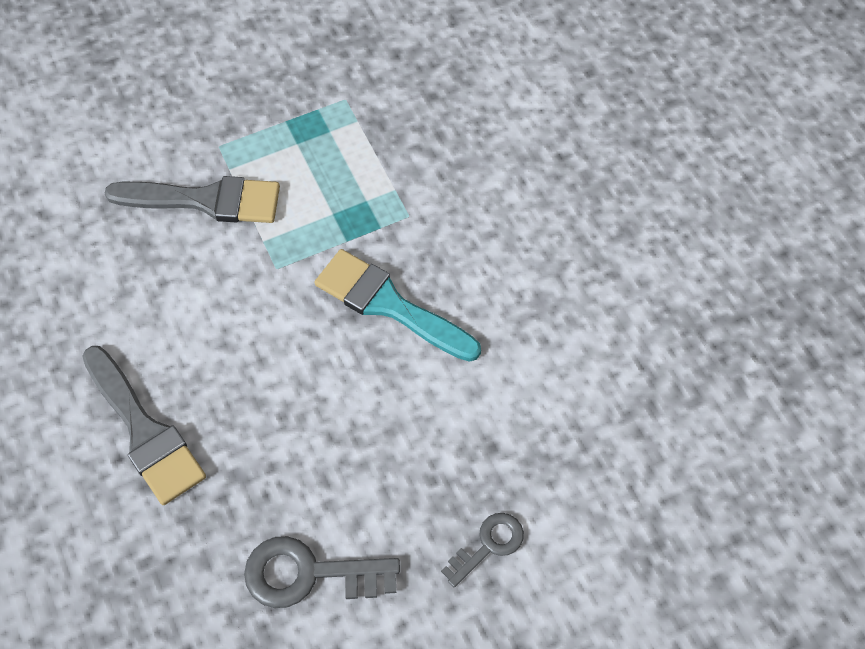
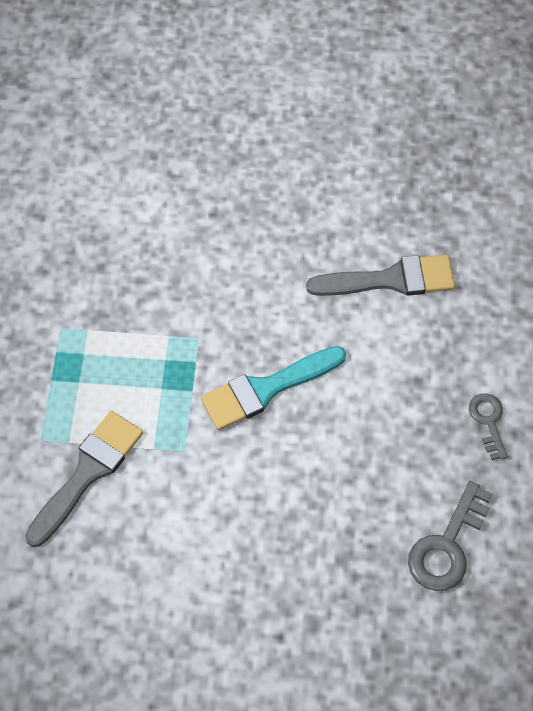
camera: 60 degrees left, 0 degrees up
grey brush [82,346,206,505] -> grey brush moved to [306,255,455,296]

